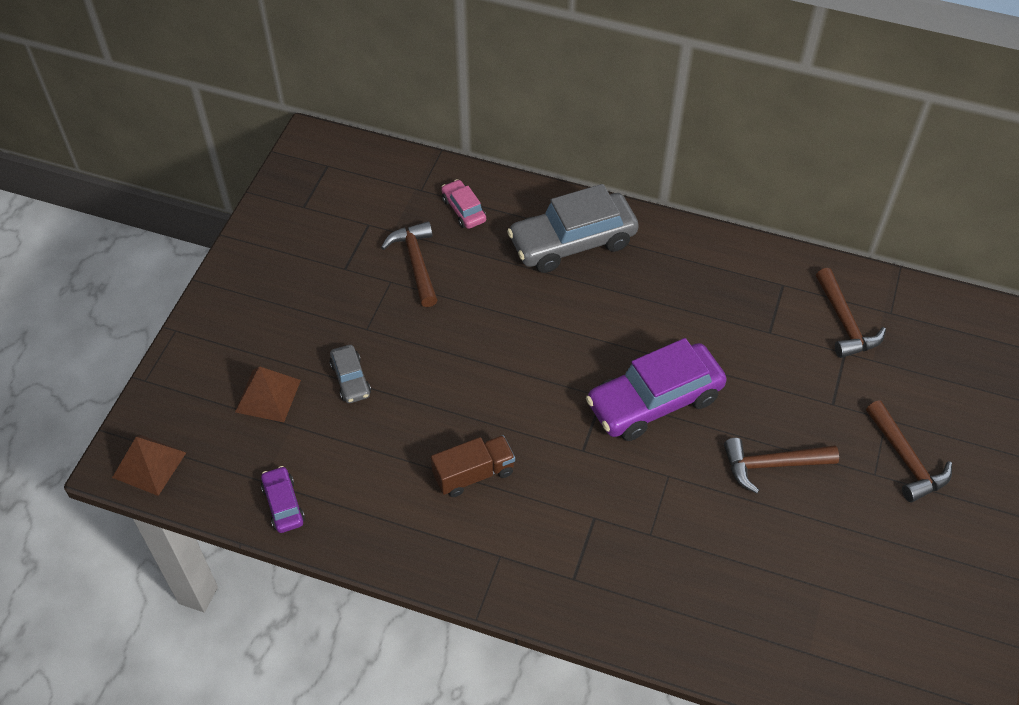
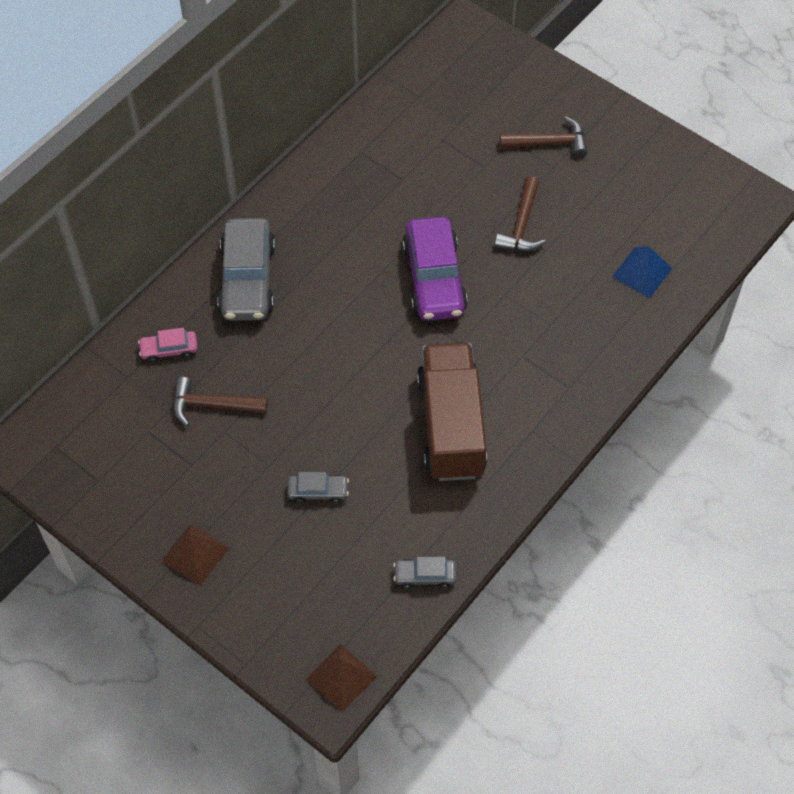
camera: 70 degrees left, 5 degrees up
brown pyramid [235,366,301,422] -> brown pyramid moved to [161,524,229,585]
purple car [261,466,305,533] -> grey car [393,557,457,589]
brown truck [431,435,515,497] -> brown truck [417,343,487,481], size x1.98
brown hammer [816,268,886,358] -> none
none -> blue pyramid [612,246,672,298]

